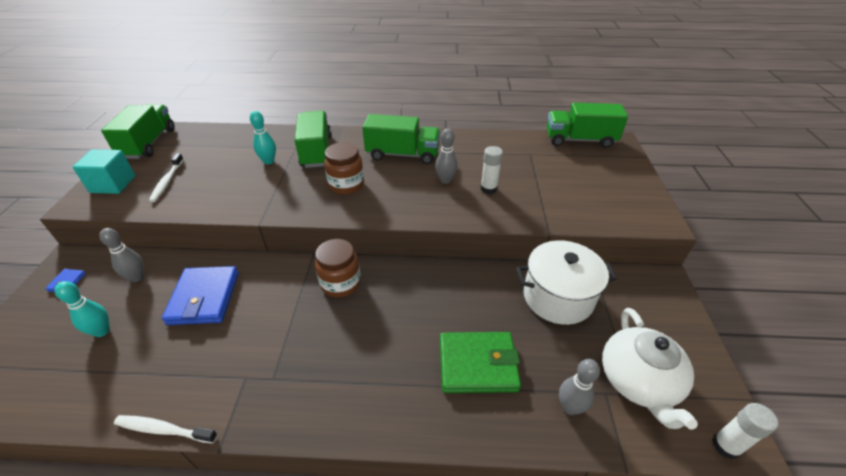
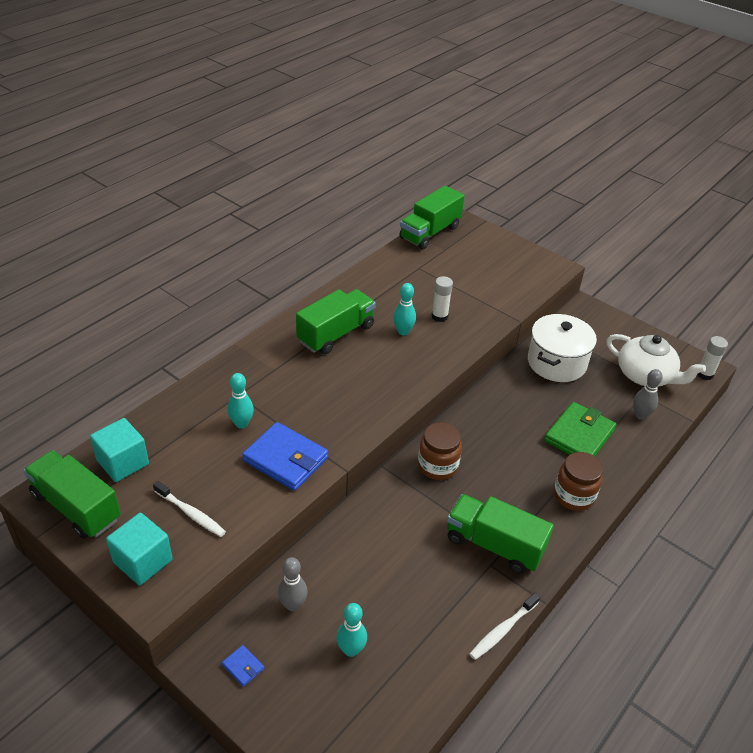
camera: 55 degrees left, 0 degrees up
blue wallet [162,266,238,325] -> blue wallet moved to [242,422,328,491]
green truck [295,111,332,168] -> green truck moved to [447,494,554,574]
brown jar [324,142,364,195] -> brown jar moved to [554,452,603,511]
grey bowling pin [435,128,457,184] -> turquoise bowling pin [393,283,416,335]
none -> turquoise cube [90,418,149,482]

